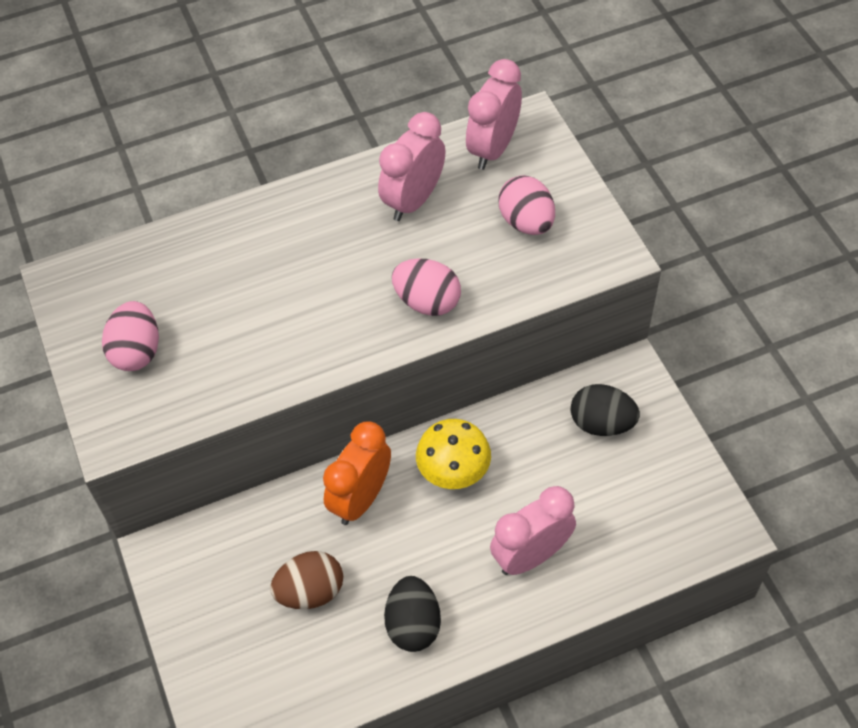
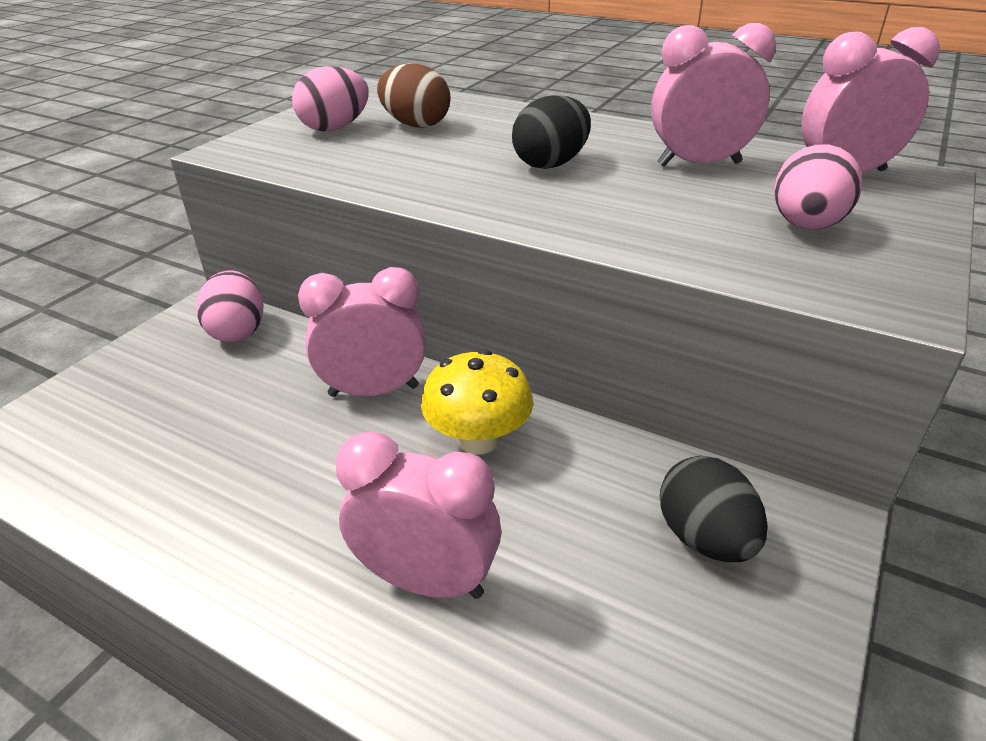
camera: 50 degrees right, 20 degrees down
brown egg [270,551,343,609] -> brown egg moved to [377,63,451,128]
orange clock [323,421,391,525] -> pink clock [298,267,426,397]
black egg [384,576,441,652] -> black egg moved to [512,95,591,169]
pink egg [392,258,461,316] -> pink egg moved to [196,270,264,342]

